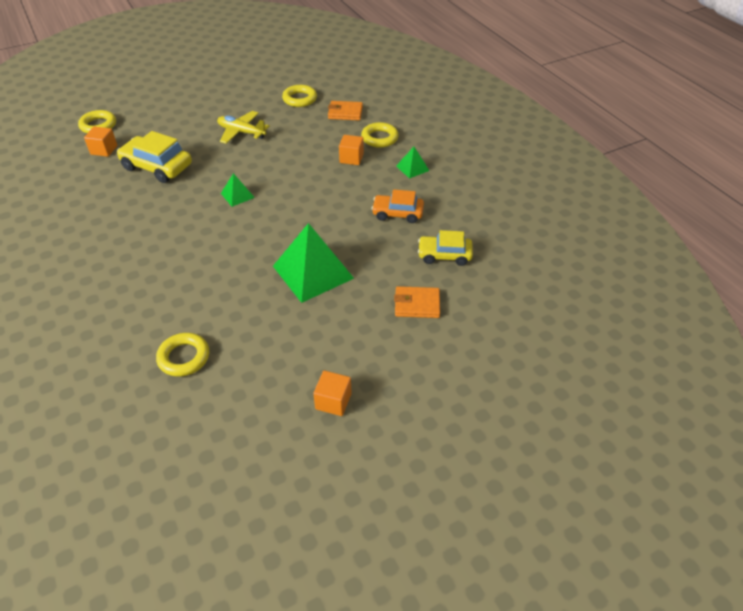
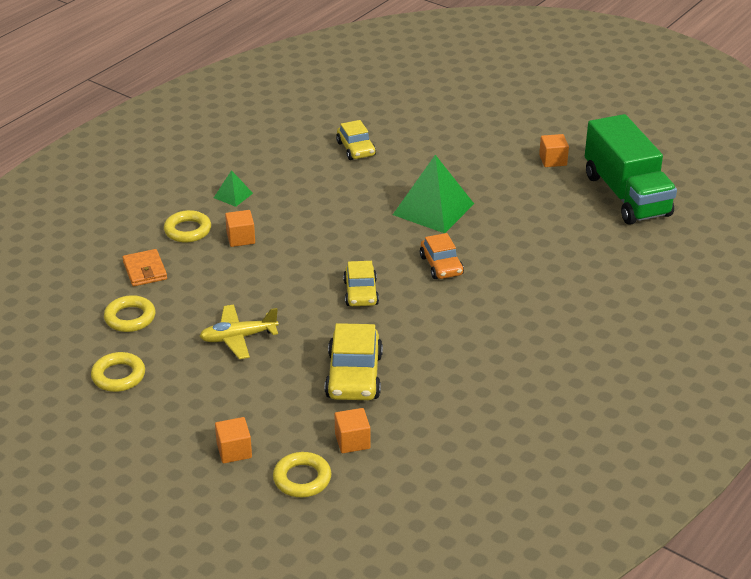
camera: 115 degrees left, 10 degrees down
yellow ring [156,333,209,377] -> yellow ring moved to [91,352,145,392]
yellow plane [217,111,270,144] -> yellow plane turned 75 degrees clockwise [199,304,279,359]
green pyramid [221,173,255,207] -> yellow car [343,261,379,306]
orange car [372,189,424,223] -> orange car moved to [420,233,464,279]
orange wallet [394,286,440,318] -> none
none -> orange cube [215,417,252,463]
none -> green truck [585,114,677,225]

